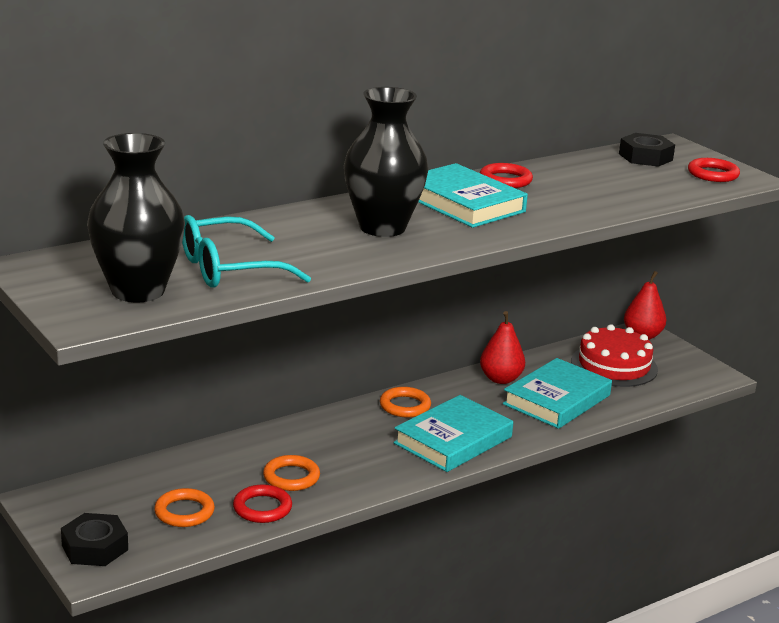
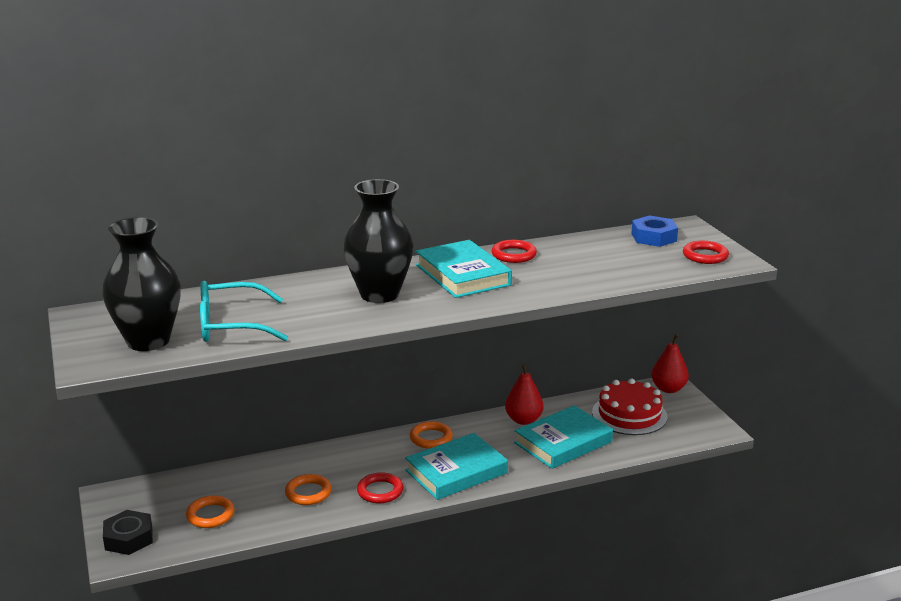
camera: 15 degrees right, 0 degrees up
red ring [233,484,292,523] -> red ring moved to [357,472,403,503]
black nut [619,133,675,167] -> blue nut [631,215,678,247]

